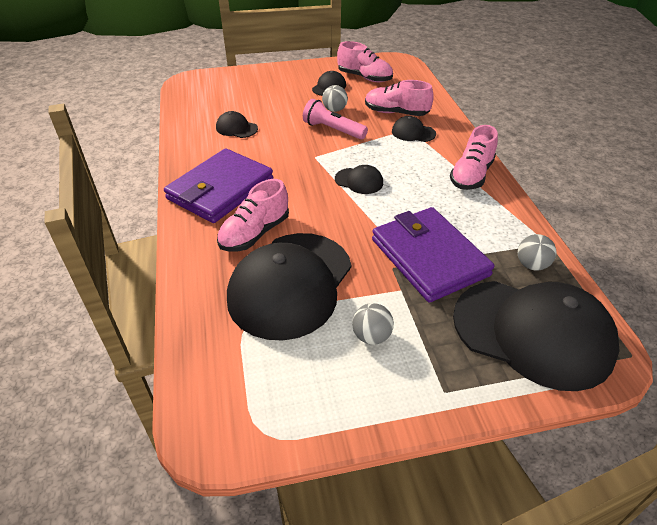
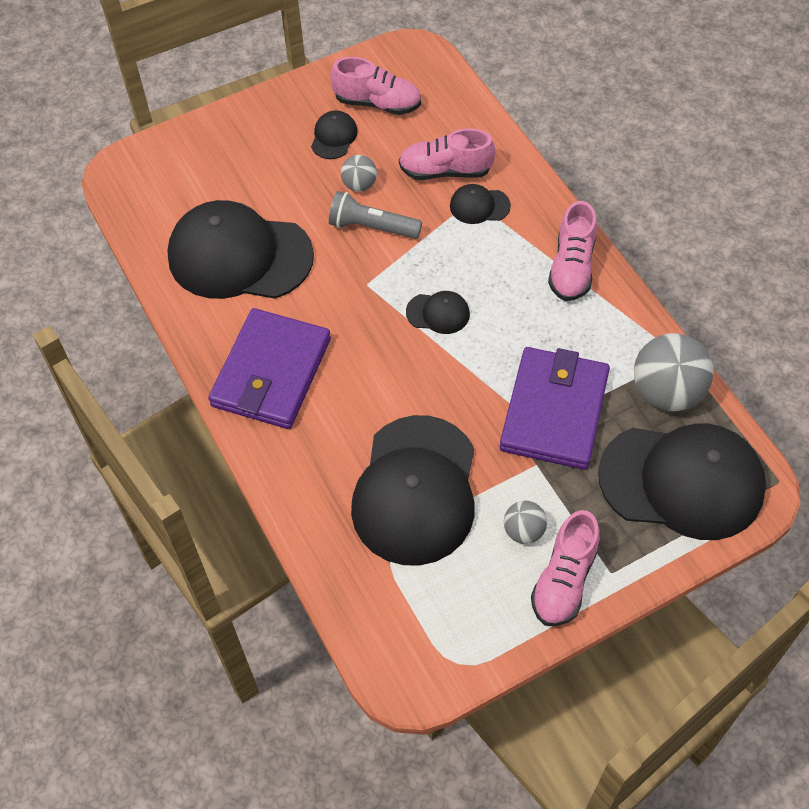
camera: 15 degrees left, 15 degrees up
black cap [216,111,258,138] -> black cap [167,200,314,299], size x2.37
pink shoe [217,179,289,252] -> pink shoe moved to [531,510,600,626]
pink flashlight [303,99,368,140] -> grey flashlight [329,191,422,239]
purple wallet [372,207,494,303] -> purple wallet turned 60 degrees clockwise [500,347,610,470]
grey ball [518,234,557,270] -> grey ball [634,333,713,411], size x1.90

